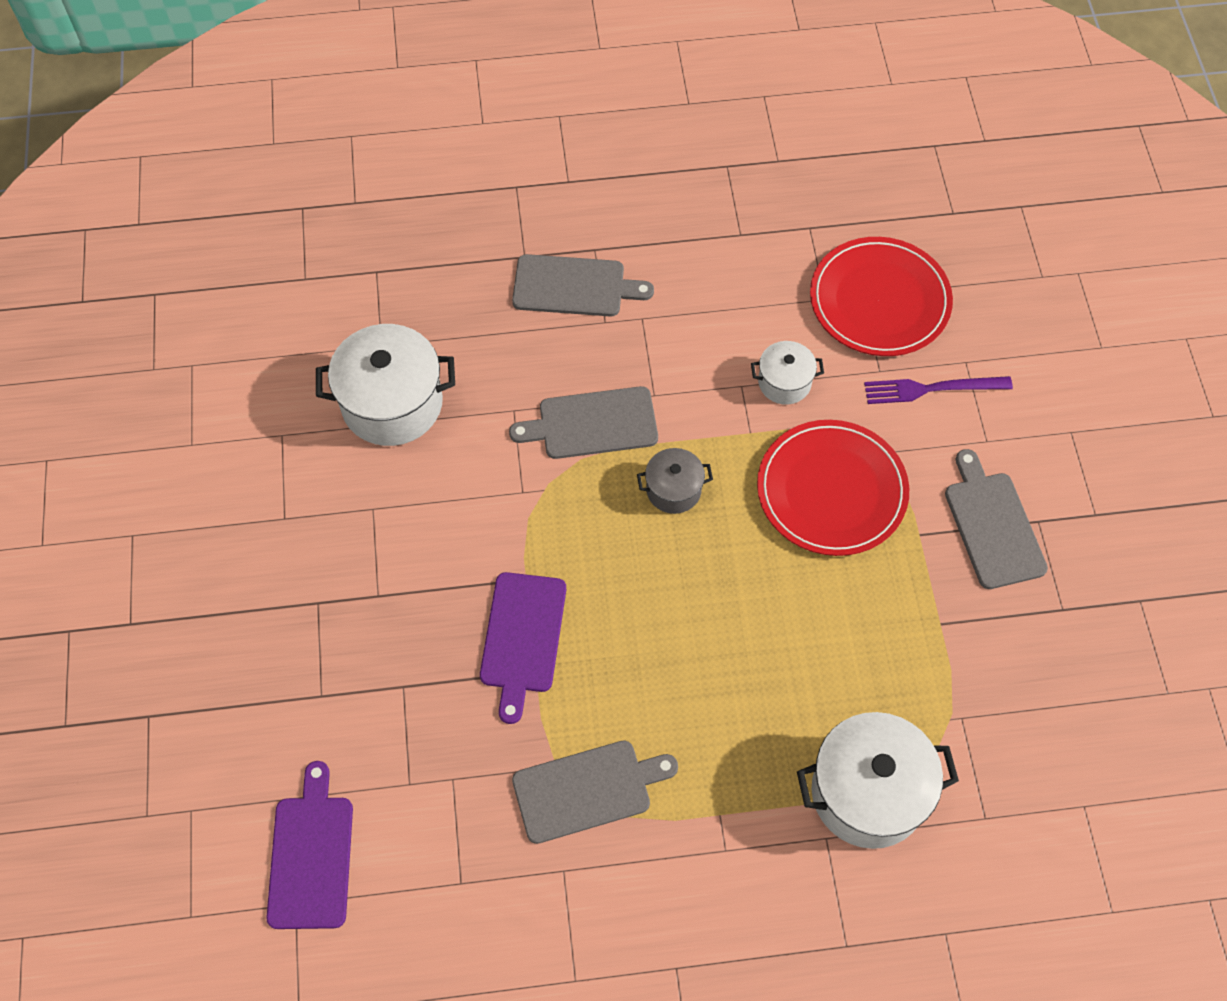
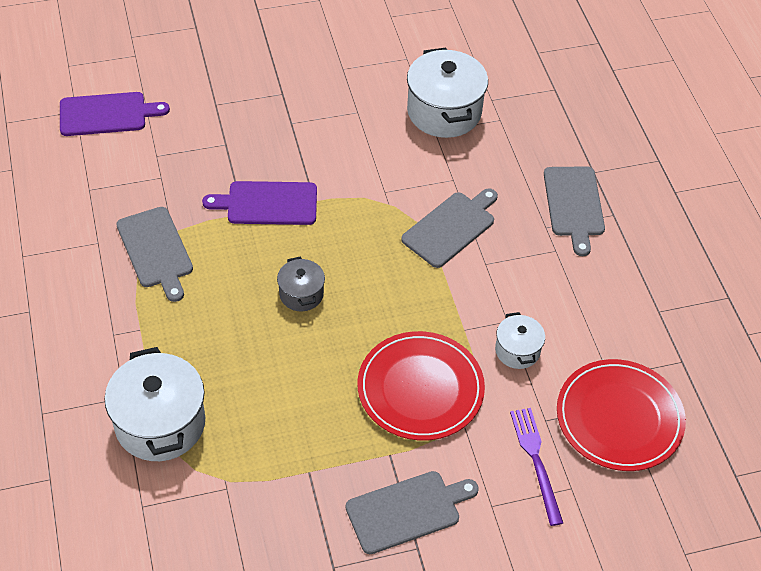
camera: 80 degrees right, 10 degrees down
grey cutting board [509,386,658,459] -> grey cutting board turned 60 degrees clockwise [401,188,498,268]
grey pot [637,448,713,514] -> grey pot moved to [277,257,325,311]

